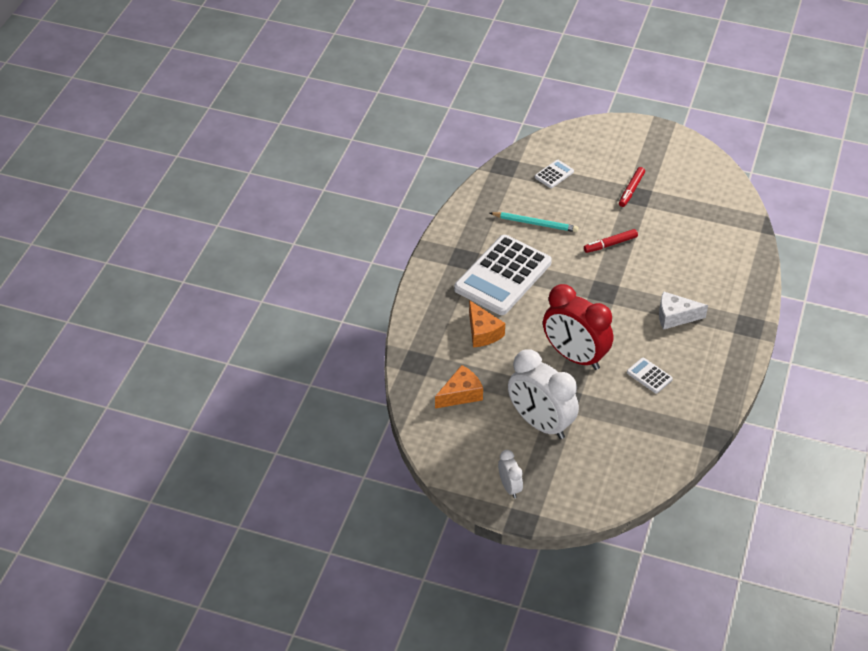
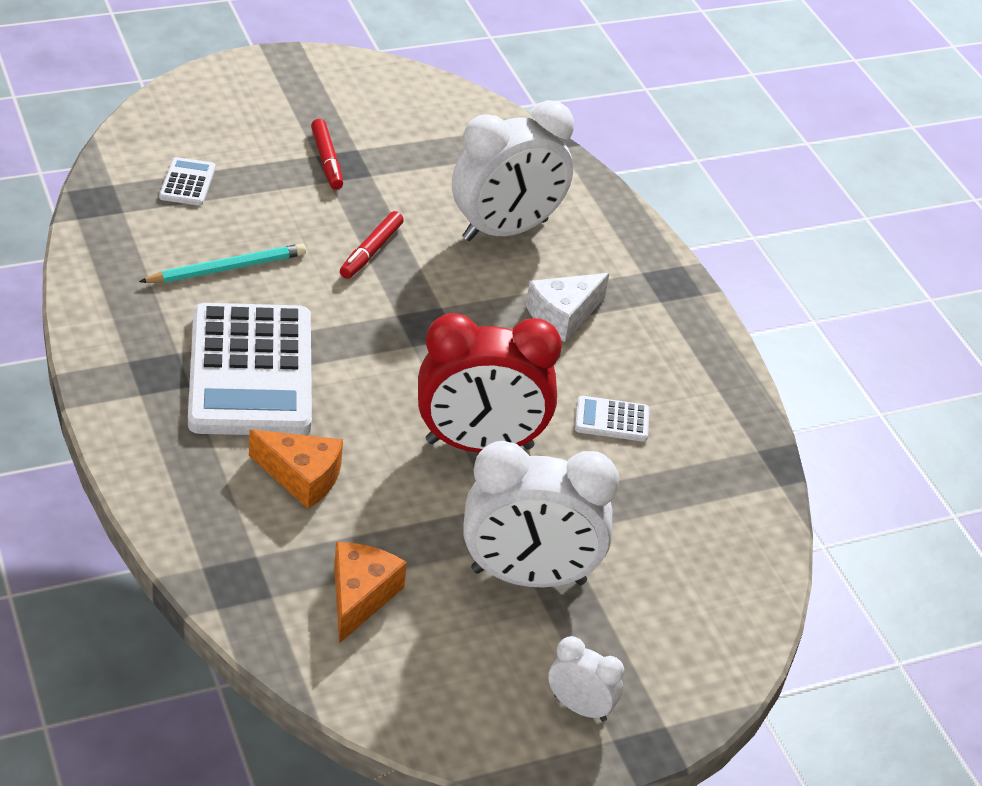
camera: 45 degrees left, 5 degrees down
none -> white clock [452,100,574,241]

